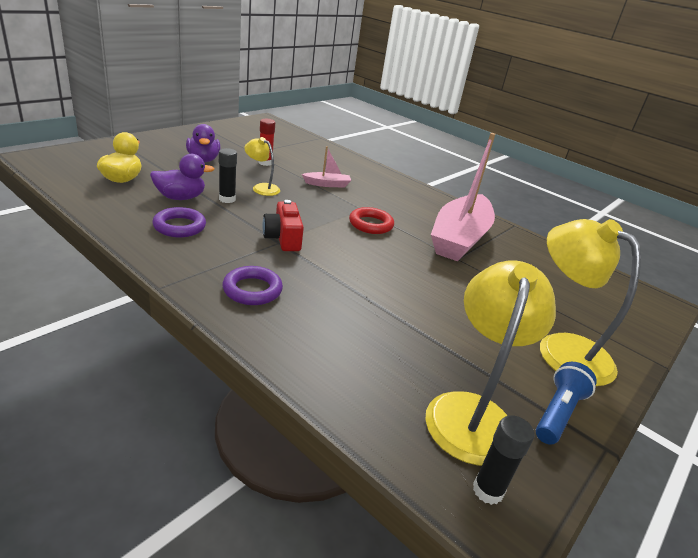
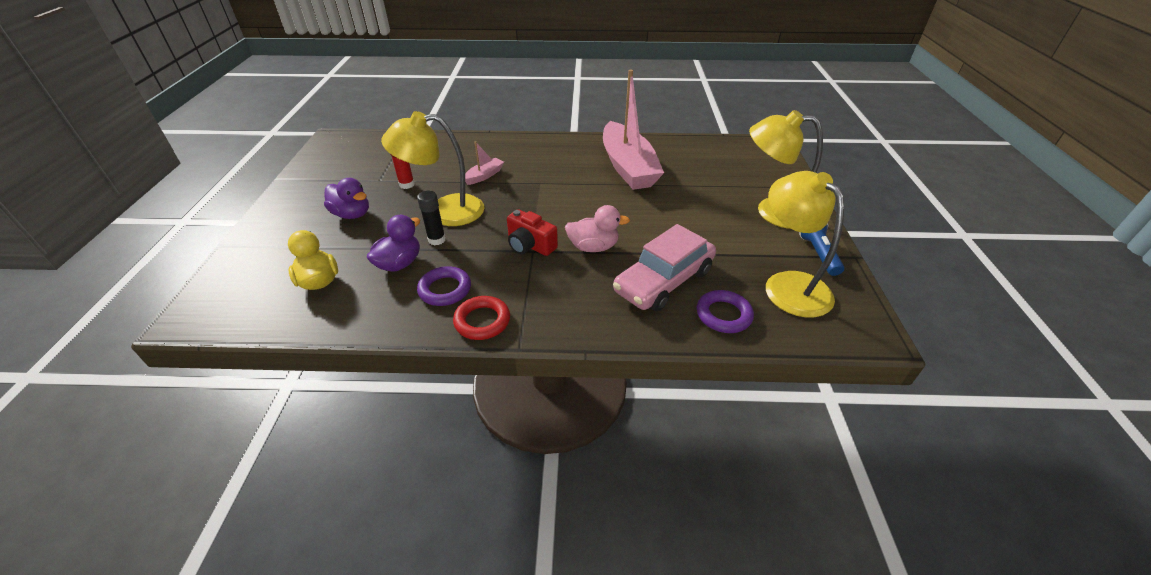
camera: 35 degrees left, 10 degrees up
purple ring [223,266,283,305] -> purple ring moved to [697,290,754,333]
yellow lamp [244,137,280,196] -> yellow lamp [381,111,485,226], size x1.94
red ring [349,207,394,234] -> red ring moved to [453,296,510,340]
black glue stick [473,415,535,505] -> none
none -> pink duck [565,205,630,252]
none -> pink car [613,224,716,311]

